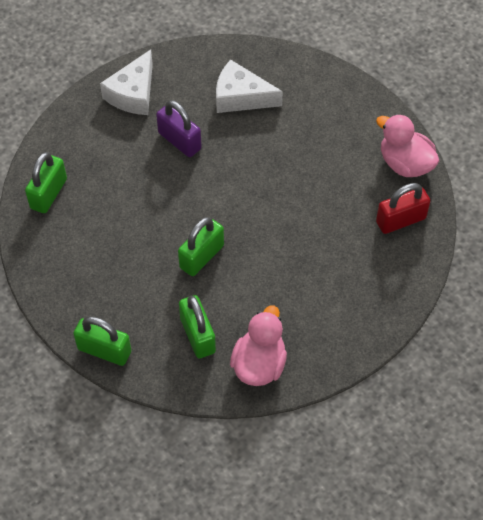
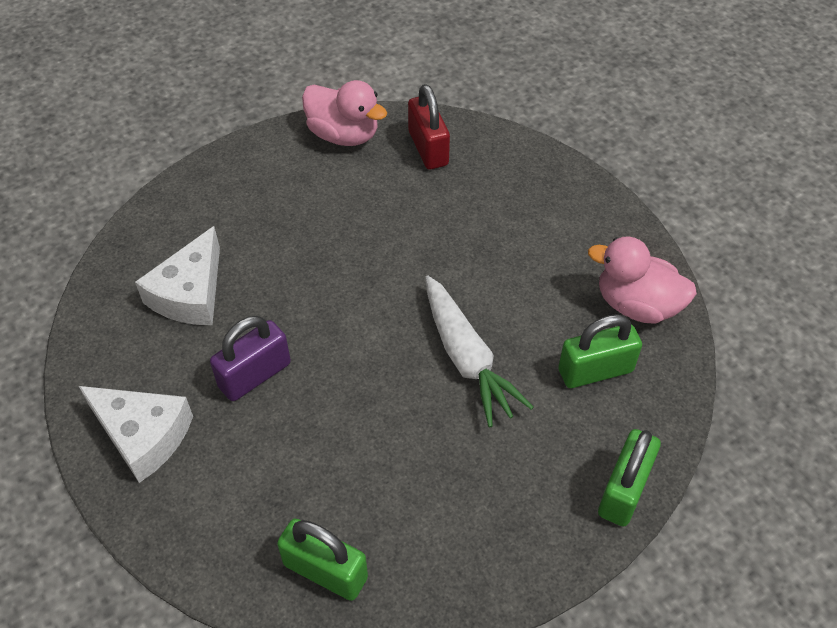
camera: 85 degrees left, 5 degrees down
green padlock [178,217,224,276] -> white carrot [425,275,534,427]
pink duck [376,114,439,177] -> pink duck turned 105 degrees counterclockwise [302,80,387,146]

